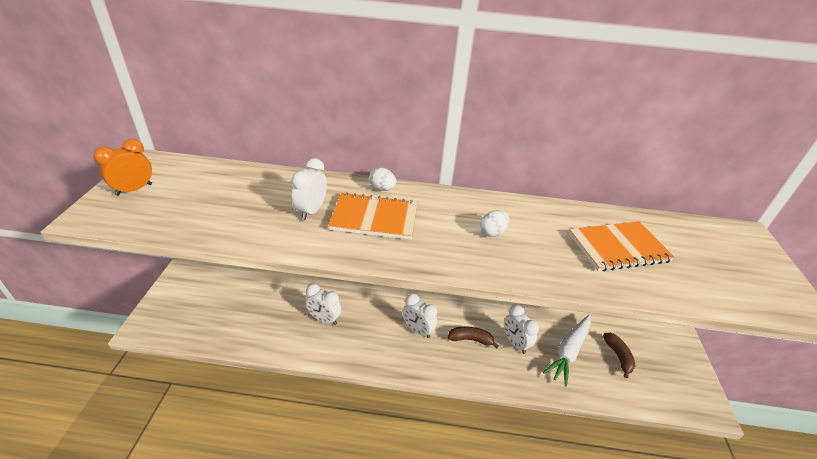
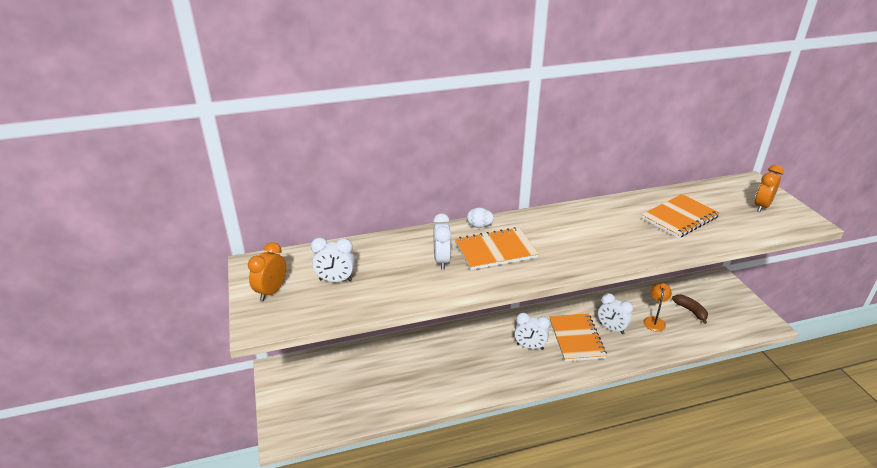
camera: 20 degrees left, 5 degrees down
white clock [306,284,341,325] -> white clock moved to [311,238,355,282]
brown banana [448,326,499,348] -> orange notebook [549,313,607,361]
white egg [480,210,509,237] -> none
white carrot [543,315,591,386] -> orange lamp [643,283,672,331]
none -> orange clock [755,165,784,212]

